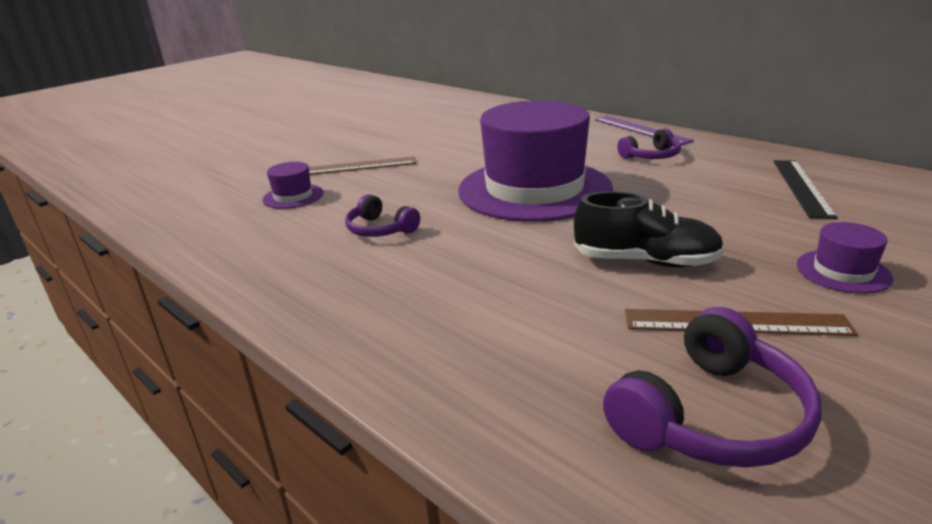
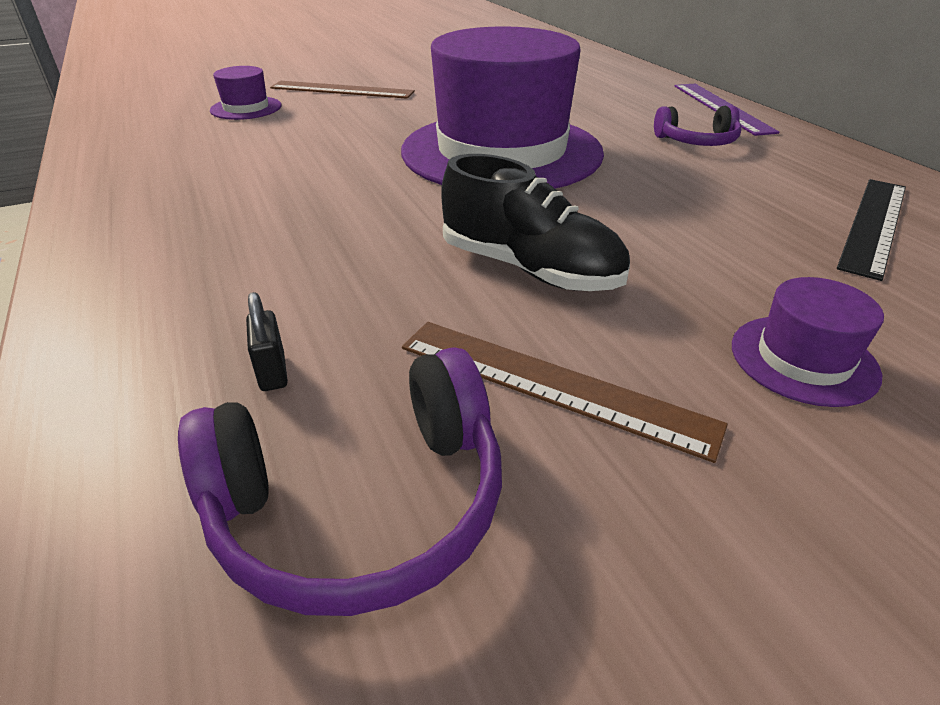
camera: 20 degrees right, 10 degrees up
purple headphones [345,194,420,237] -> none
none -> black padlock [246,292,288,391]

